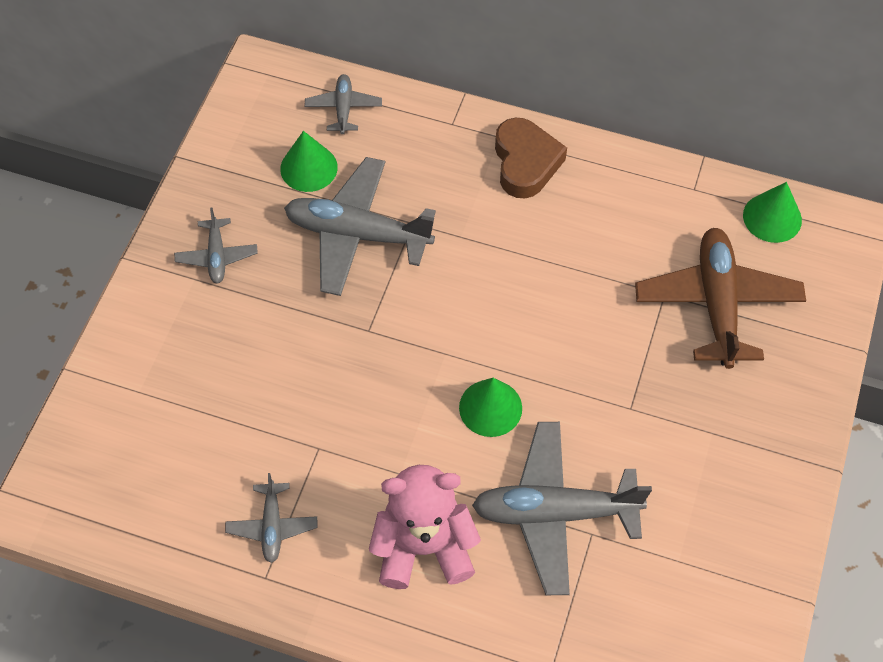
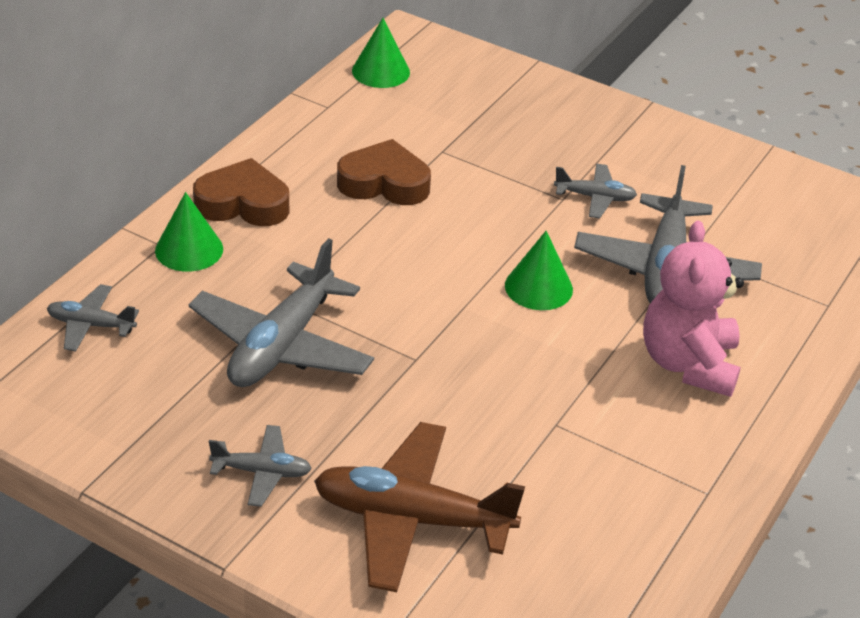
camera: 80 degrees left, 20 degrees down
grey plane [225,473,317,563] -> grey plane moved to [554,164,637,219]
green cone [280,131,338,192] -> green cone moved to [155,192,223,272]
brown plane [635,228,806,369] -> brown plane moved to [314,422,525,592]
none -> brown heart [337,139,431,205]

